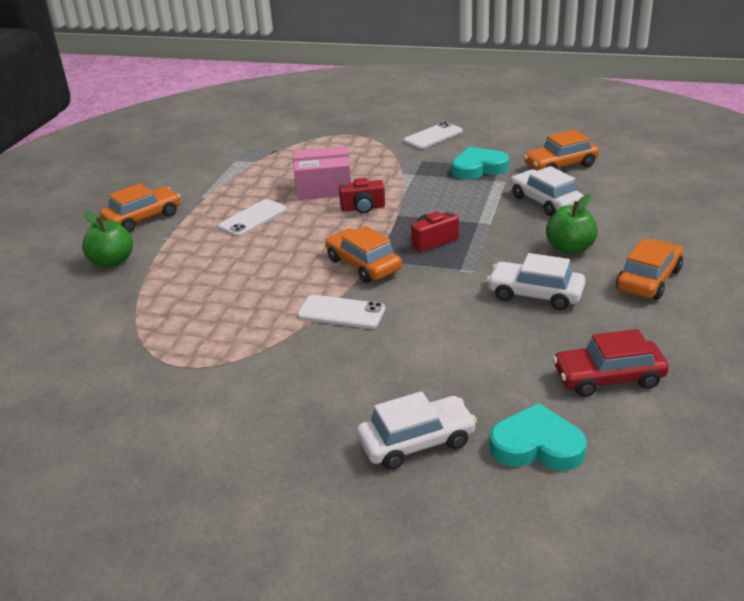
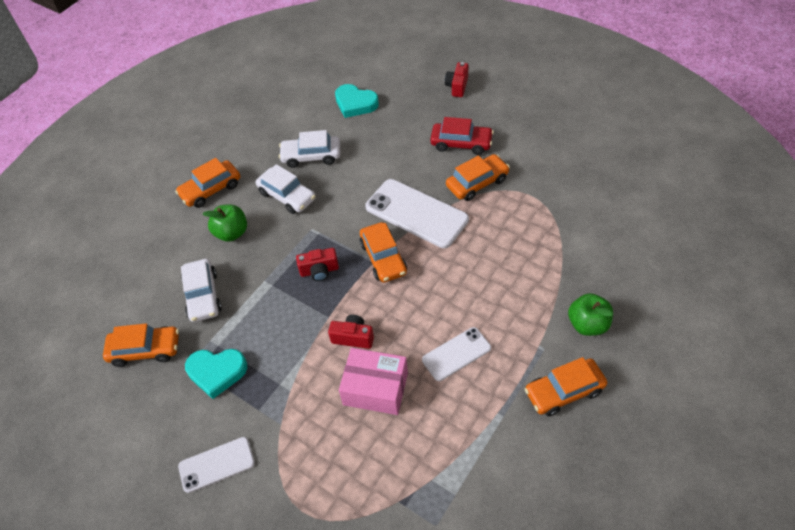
camera: 160 degrees left, 20 degrees up
white phone [297,295,385,329] -> white phone [365,179,469,248], size x1.72
white car [357,391,477,470] -> white car moved to [279,130,340,168]
red car [553,329,669,397] -> red car moved to [430,117,494,155]
none -> red camera [445,62,469,97]
none -> orange car [446,154,510,201]

